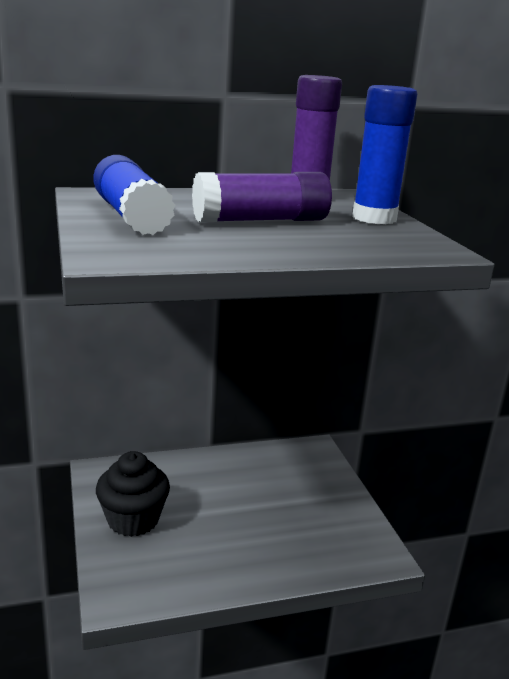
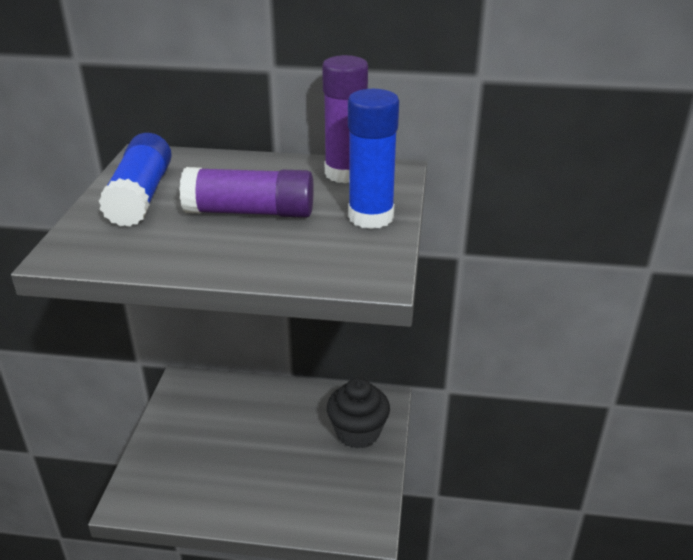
camera: 25 degrees right, 10 degrees up
black cupcake [96,451,170,537] -> black cupcake moved to [327,378,390,449]

